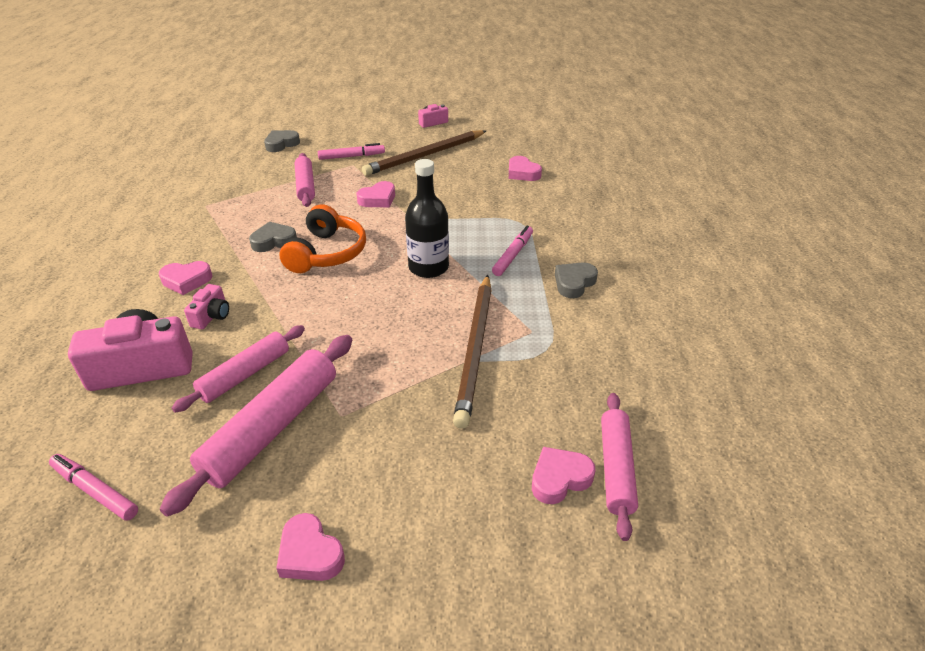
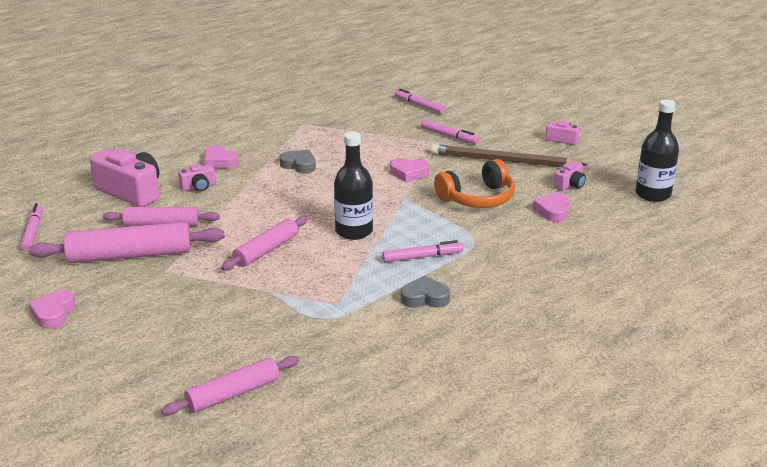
camera: 50 degrees right, 10 degrees down
grey heart [264,130,300,152] -> pink marker [395,89,445,114]
orange headphones [279,204,366,273] -> orange headphones moved to [434,159,515,208]
pink rolling pin [295,153,315,207] -> pink rolling pin moved to [221,216,308,271]
brown pencil [453,275,492,429] -> none
pink heart [532,447,596,504] -> none
none -> pink camera [553,161,586,191]
none -> black bottle [635,100,679,202]

